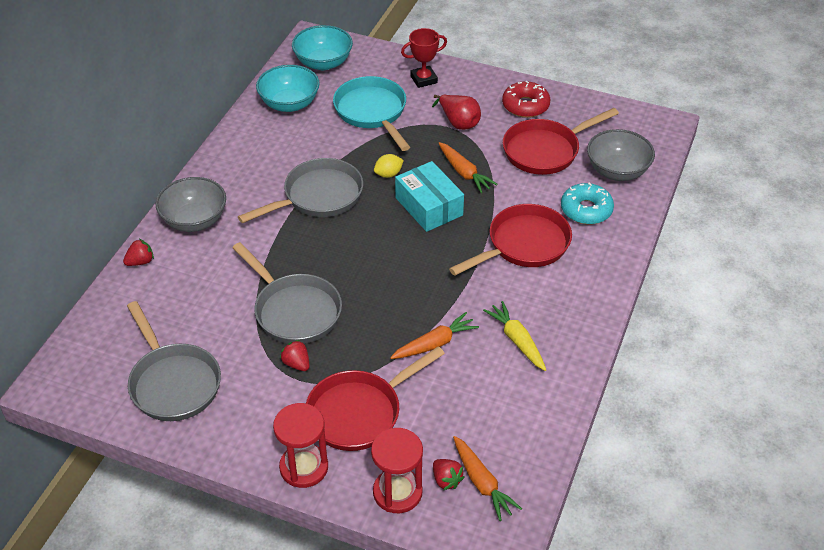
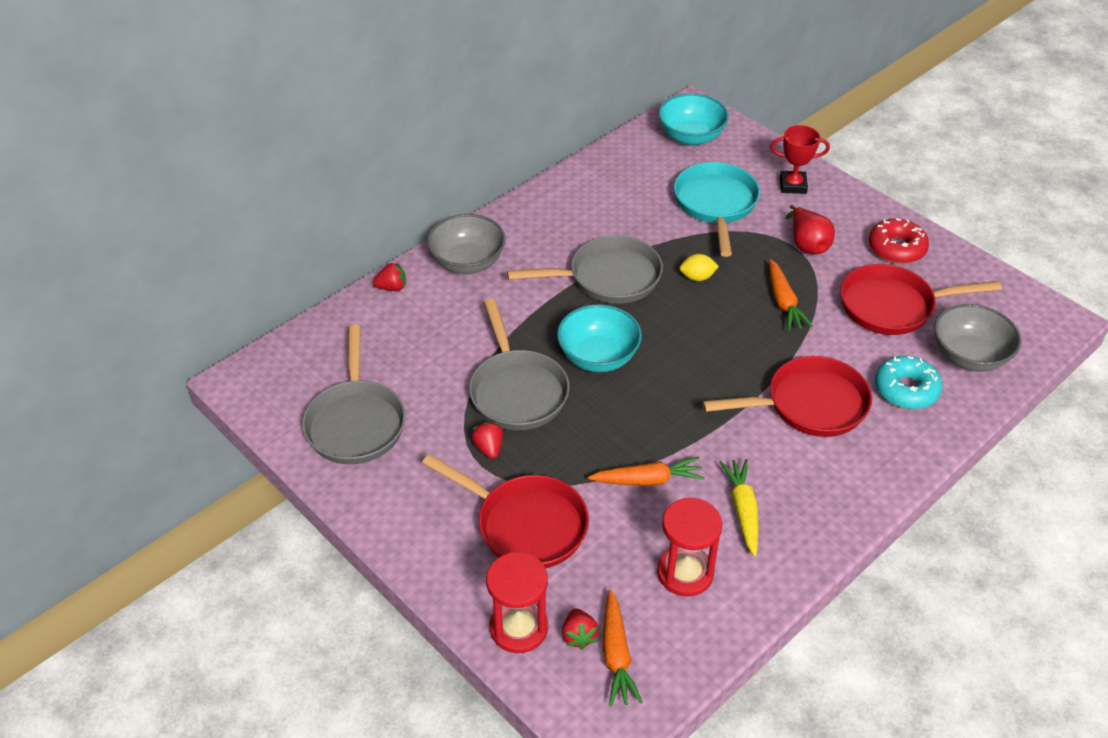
camera: 25 degrees right, 0 degrees up
turquoise bowl [256,65,320,112] -> turquoise bowl moved to [557,304,642,372]
red hourglass [273,403,328,488] -> red hourglass moved to [657,498,722,597]
red pan [306,346,445,451] -> red pan turned 135 degrees counterclockwise [422,454,589,568]
turquoise box [395,161,464,232] -> none

